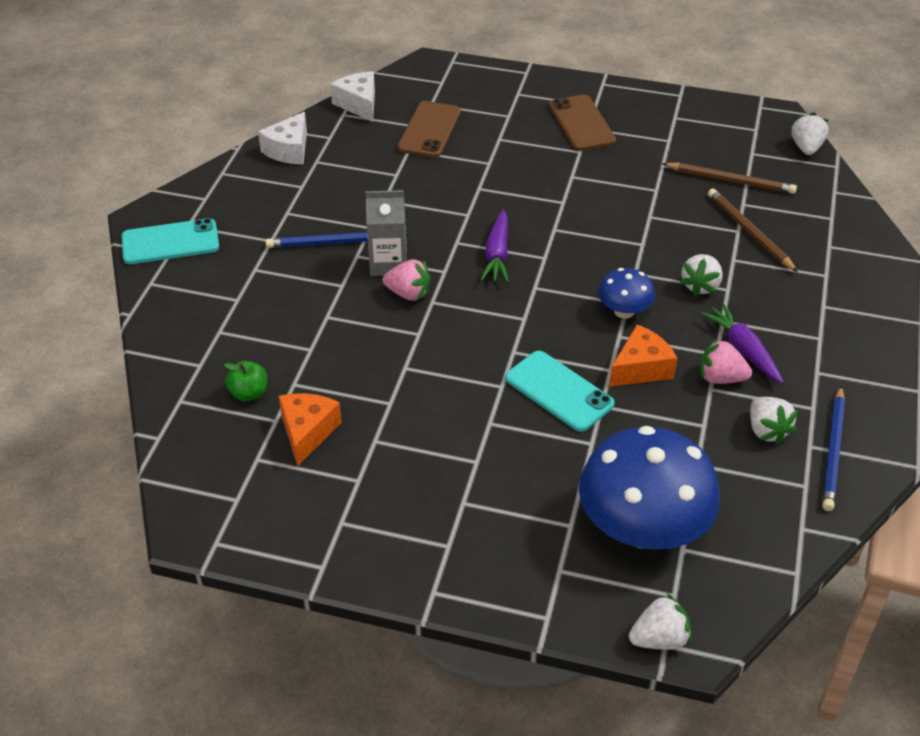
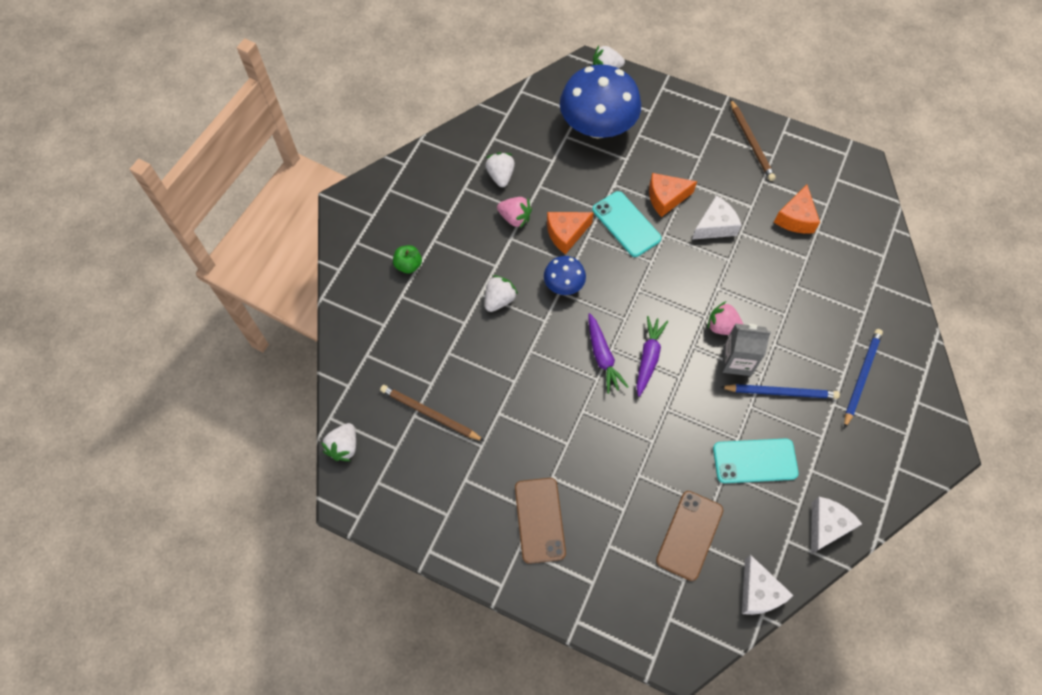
camera: 170 degrees left, 20 degrees up
turquoise phone [121,218,219,264] -> turquoise phone moved to [713,438,799,483]
green apple [224,361,267,402] -> green apple moved to [393,245,422,274]
purple carrot [701,303,783,383] -> purple carrot moved to [588,313,629,394]
brown pencil [708,189,798,272] -> brown pencil moved to [730,99,776,181]
blue pencil [822,386,845,511] -> blue pencil moved to [844,329,883,429]
none -> orange cheese [649,173,697,217]
none -> white cheese [692,195,742,240]

